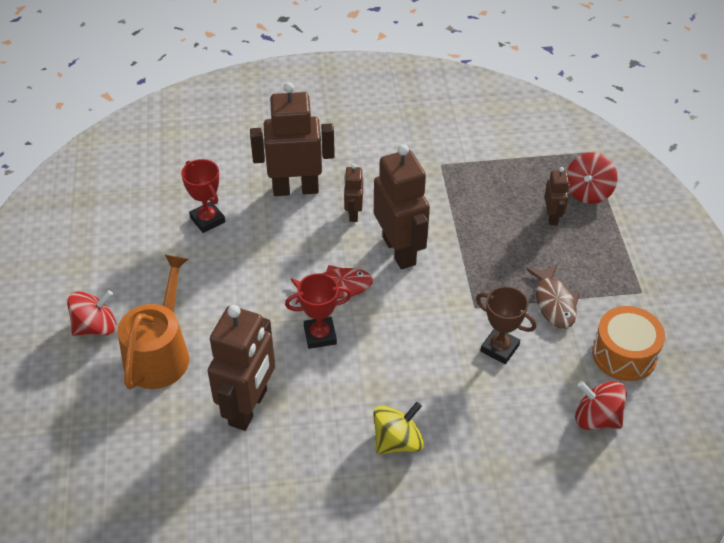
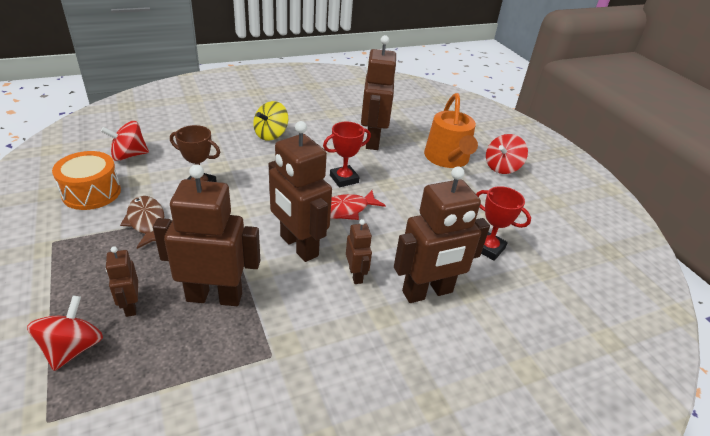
camera: 160 degrees right, 10 degrees down
red spinning top [575,381,627,430] -> red spinning top turned 150 degrees clockwise [101,121,149,161]
none -> brown robot [153,164,260,306]

